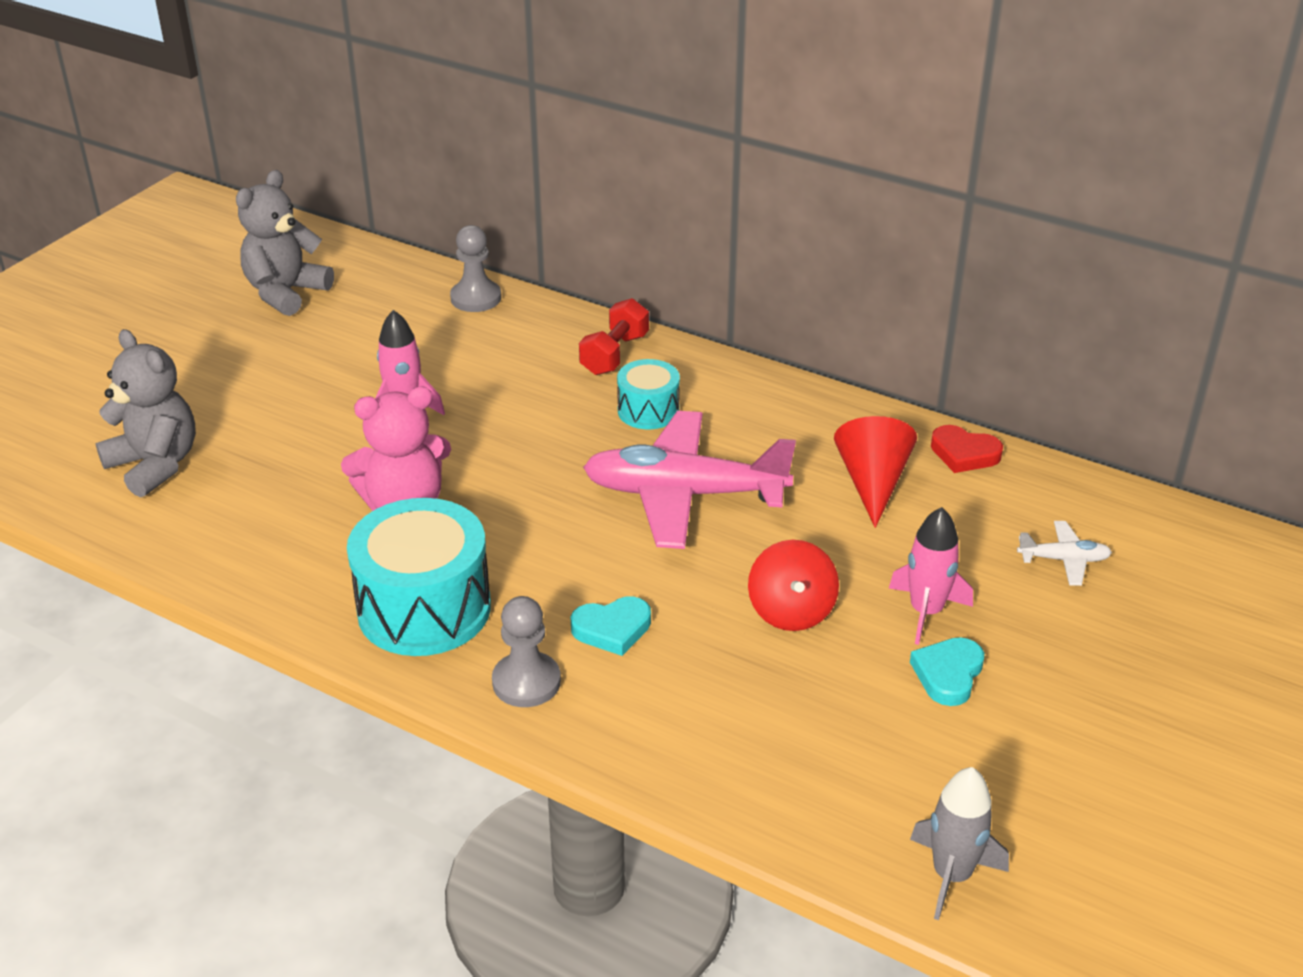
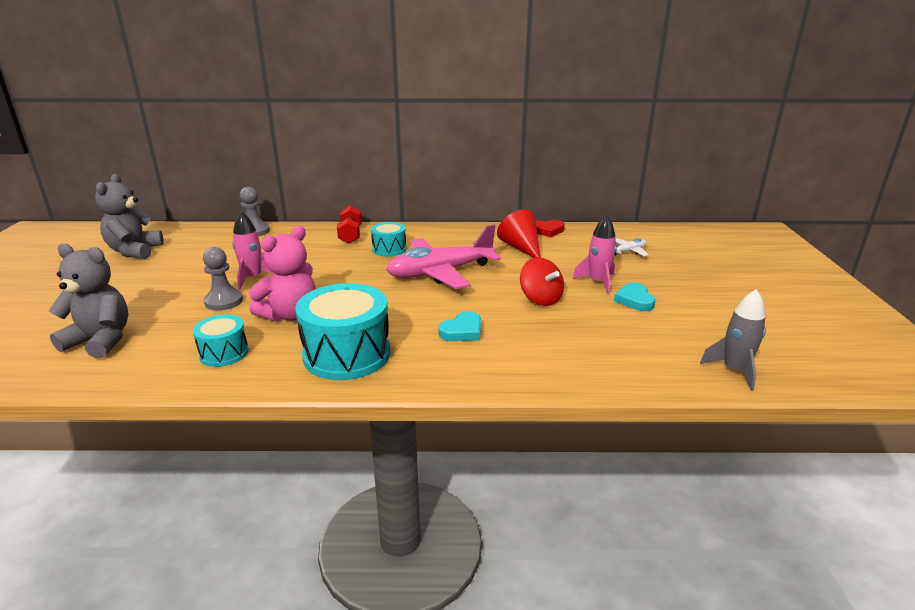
camera: 30 degrees left, 10 degrees down
grey pawn [492,596,561,707] -> grey pawn moved to [203,247,243,311]
none -> turquoise drum [193,315,249,367]

